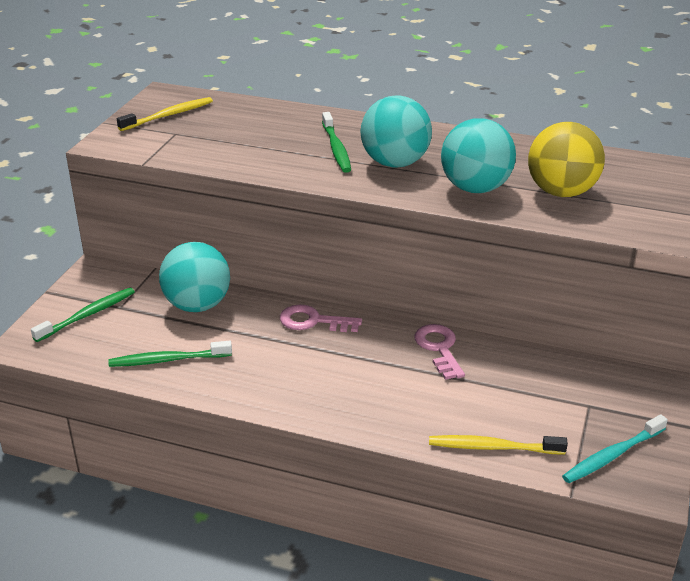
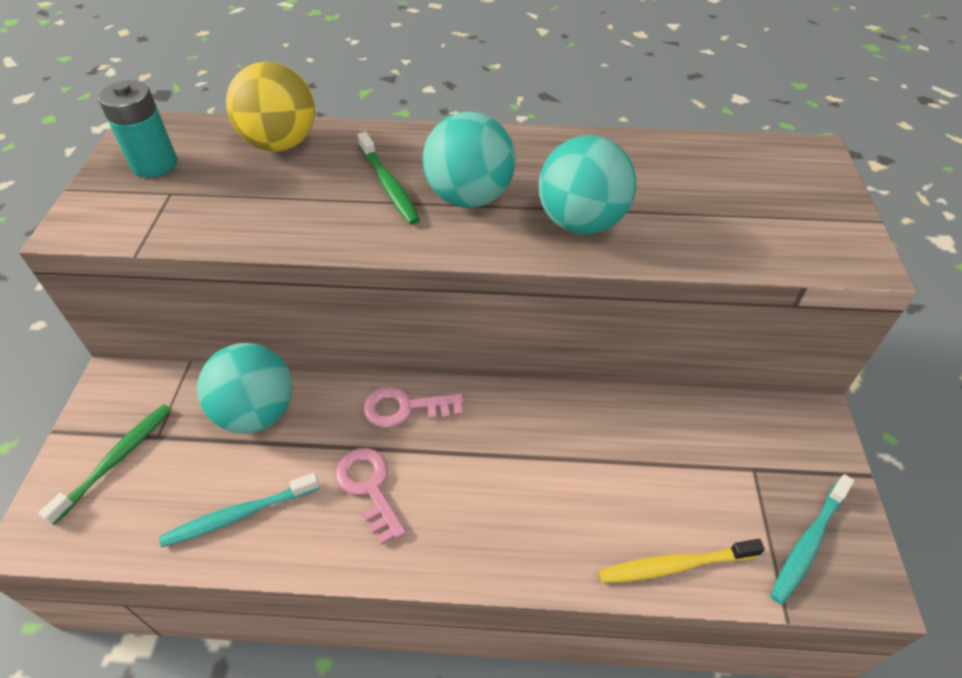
camera: 15 degrees left, 15 degrees up
green toothbrush [108,341,232,367] -> turquoise toothbrush [159,473,320,547]
yellow toothbrush [117,97,213,131] -> turquoise battery [98,80,178,177]
pink key [414,324,465,380] -> pink key moved to [335,448,406,545]
yellow ball [528,122,605,197] -> yellow ball moved to [226,62,315,152]

